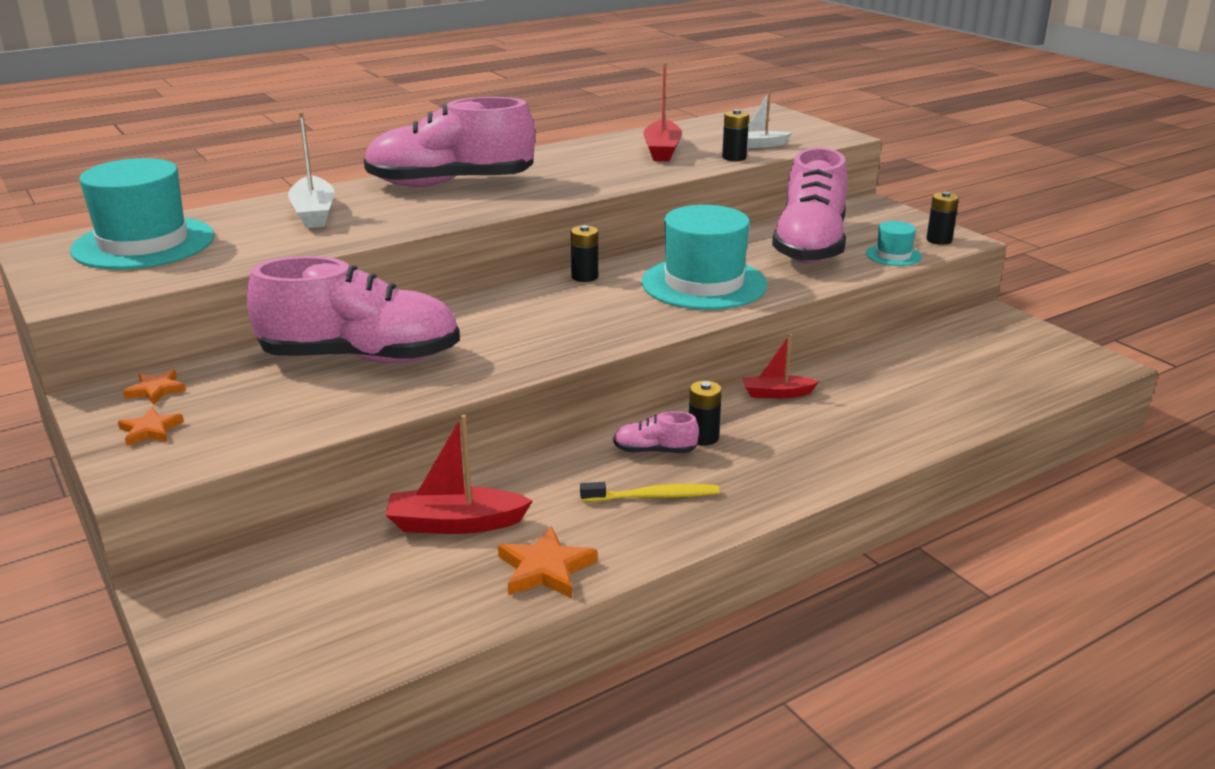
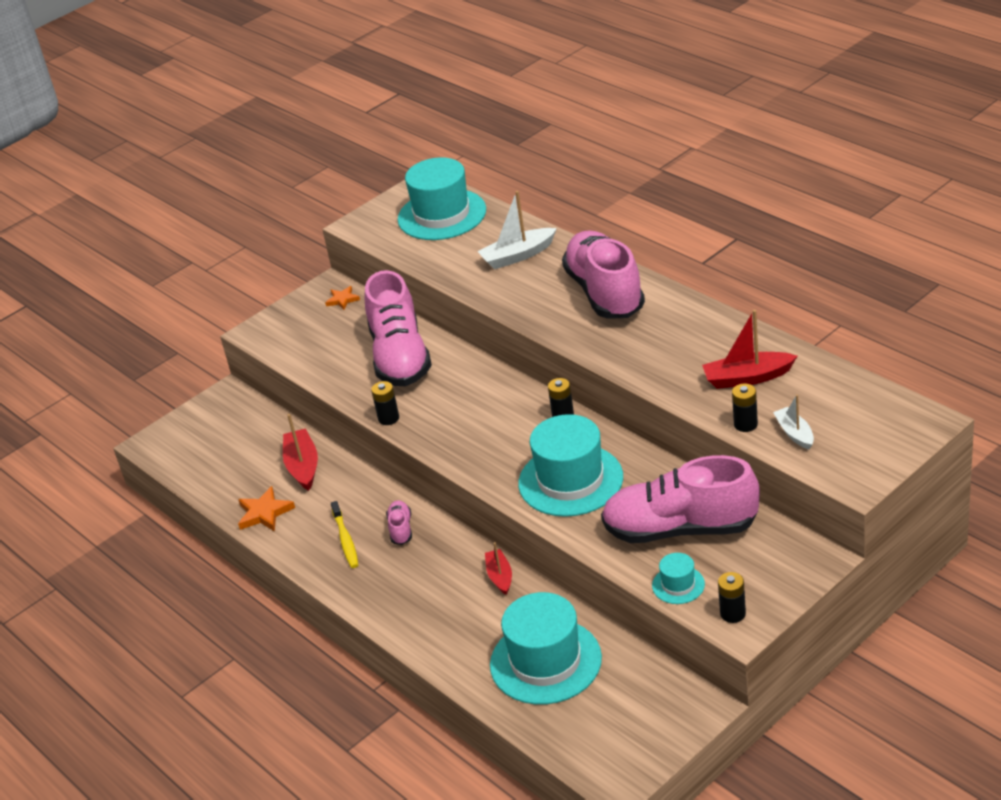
camera: 85 degrees right, 10 degrees up
orange star [118,407,184,446] -> none
black battery [689,381,722,445] -> black battery moved to [371,381,399,425]
none -> turquoise hat [490,592,602,705]

